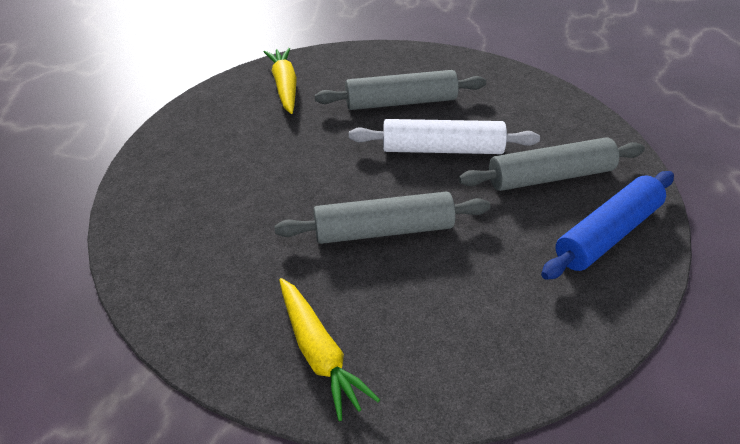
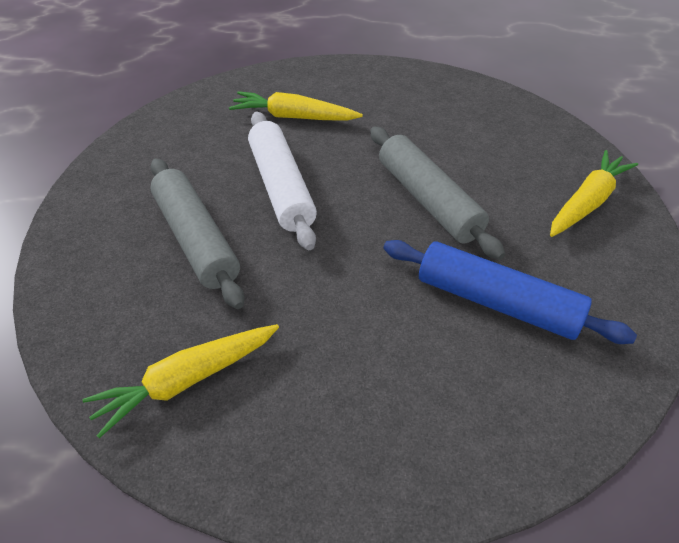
camera: 110 degrees left, 5 degrees up
grey rolling pin [458,137,645,191] -> yellow carrot [229,91,363,120]
blue rolling pin [541,171,674,280] -> blue rolling pin moved to [383,240,637,344]

